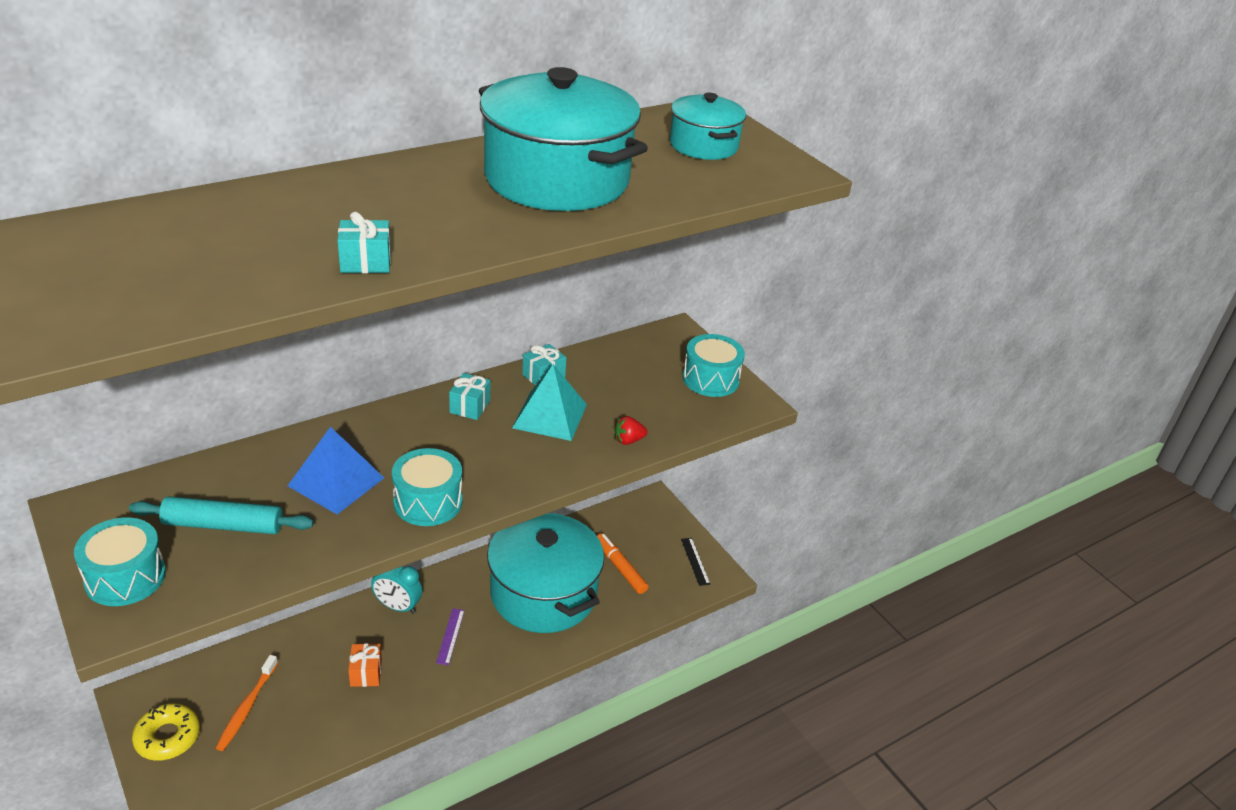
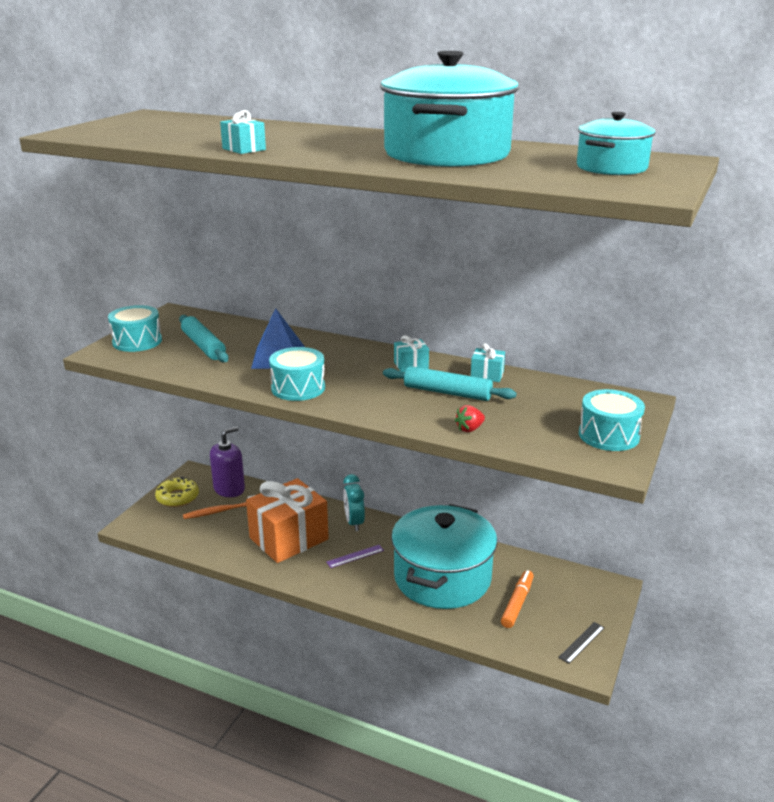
camera: 60 degrees right, 10 degrees down
orange gift [348,643,382,687] -> orange gift [246,478,329,563], size x2.39
turquoise pyramid [512,364,587,441] -> turquoise rolling pin [383,366,516,401]
red strawberry [614,416,647,445] -> red strawberry turned 75 degrees counterclockwise [455,405,485,432]
none -> purple soap dispenser [210,426,245,497]

